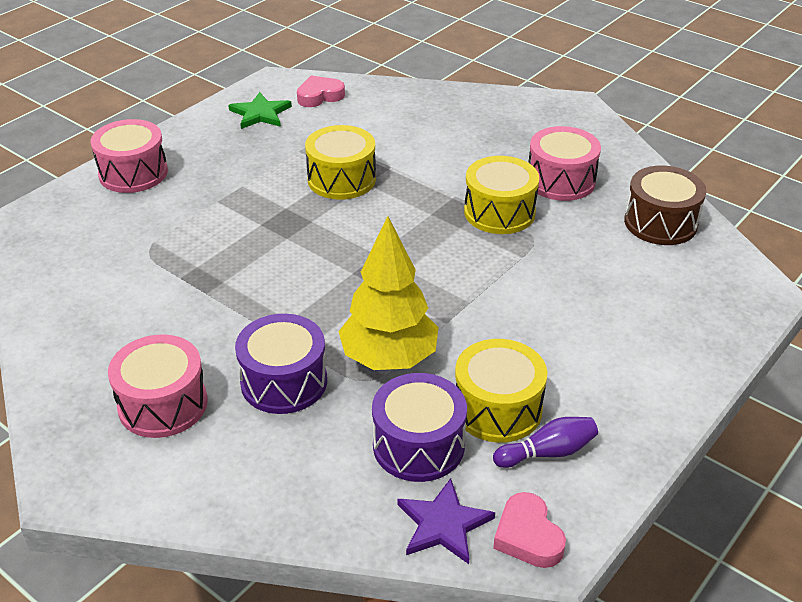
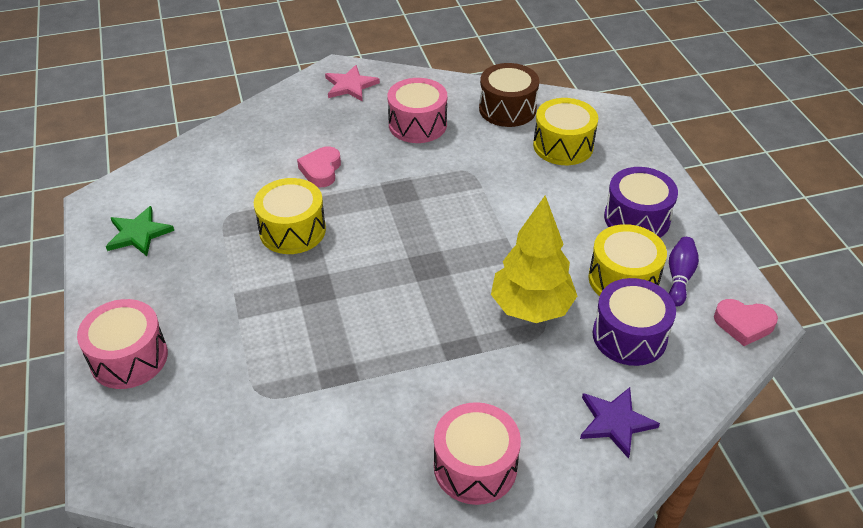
camera: 55 degrees left, 5 degrees up
purple drum [235,314,327,414] -> purple drum moved to [604,167,678,238]
pink heart [297,76,345,107] -> pink heart moved to [297,146,341,187]
purple star [397,478,495,564] -> purple star moved to [580,387,660,459]
yellow drum [464,156,539,234] -> yellow drum moved to [533,98,598,165]
none -> pink star [325,65,380,102]

